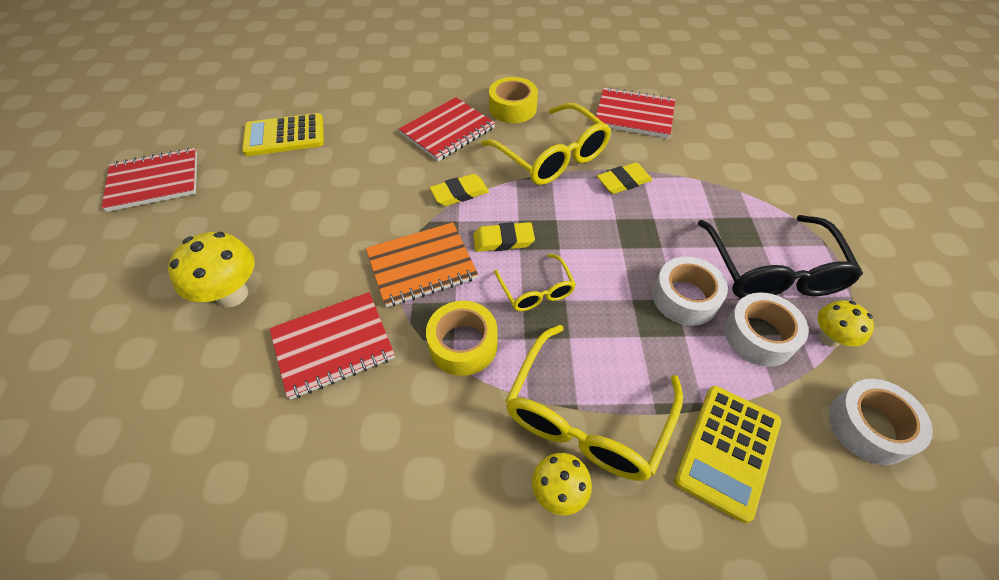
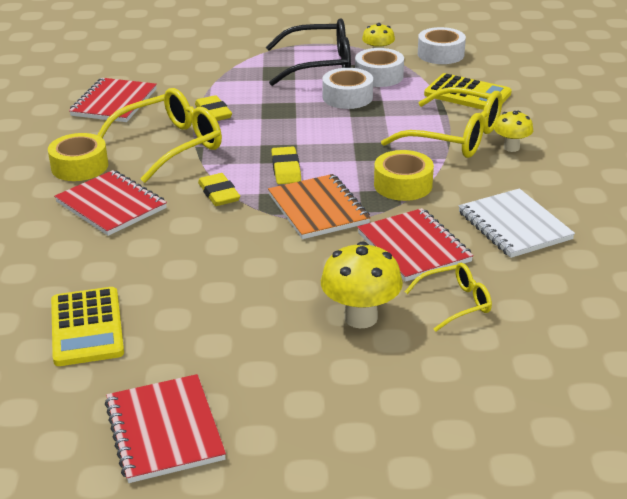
camera: 90 degrees left, 20 degrees down
yellow glasses [494,253,576,311] -> yellow glasses moved to [405,263,492,332]
none -> white notebook [458,188,575,258]

